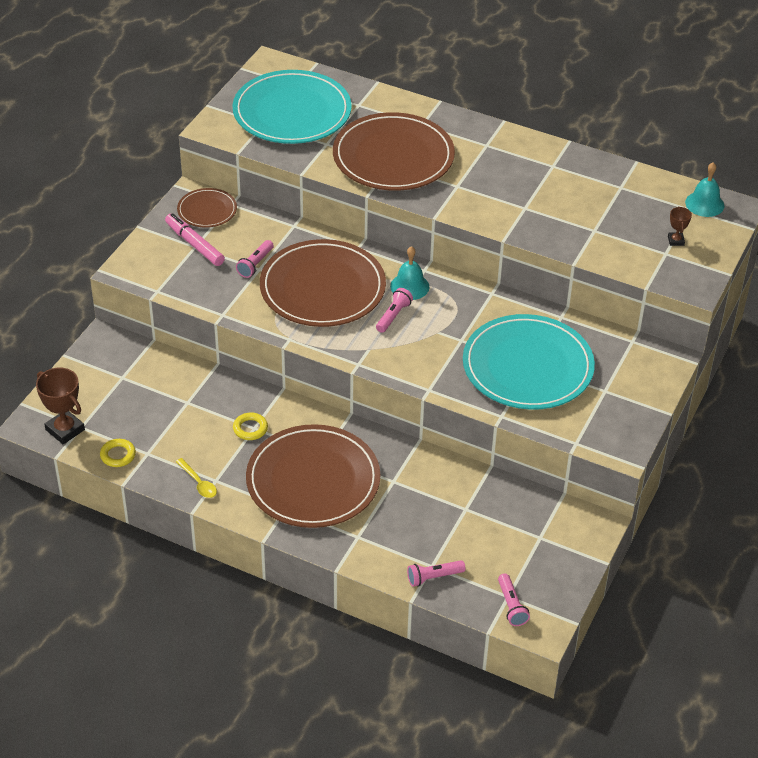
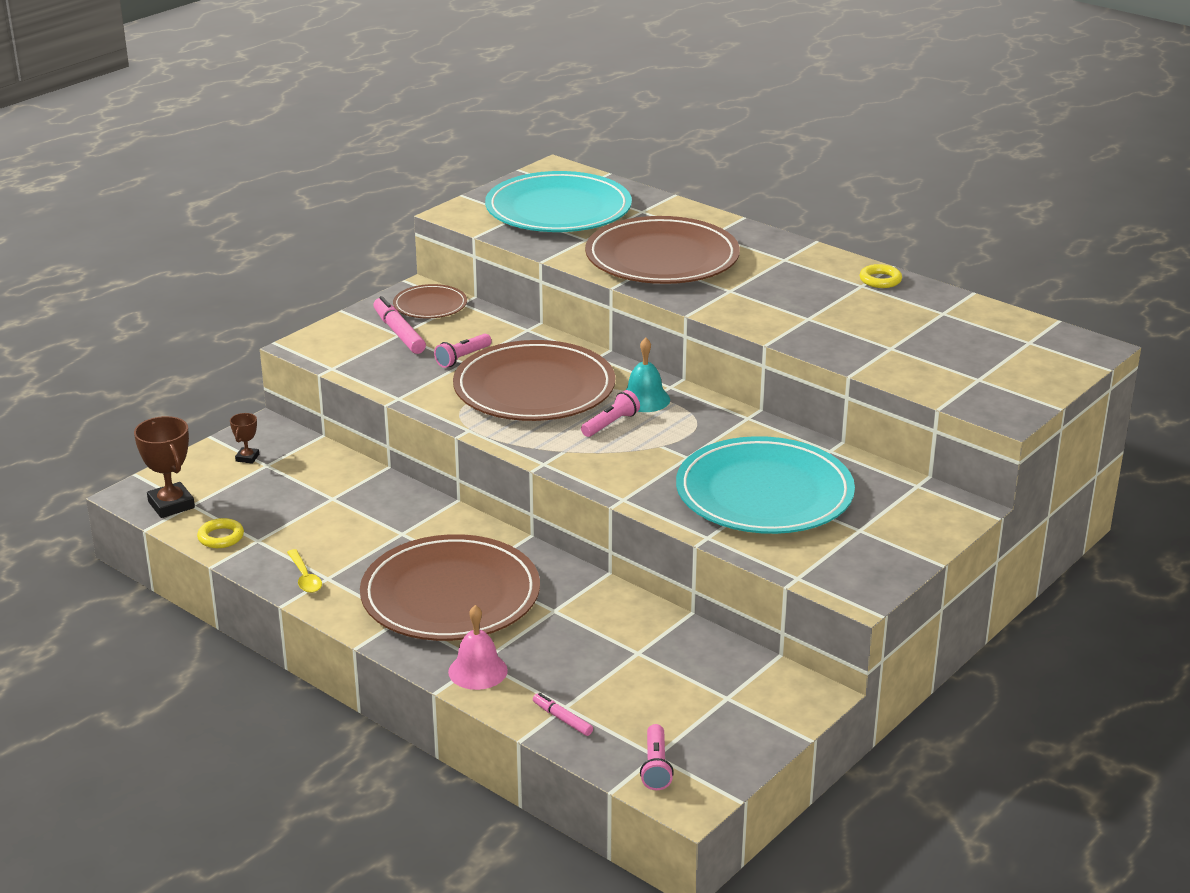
camera: 15 degrees right, 15 degrees down
yellow ring [233,412,268,440] -> yellow ring moved to [860,264,902,288]
pink flashlight [407,560,466,587] -> pink marker [533,693,593,736]
brown trophy [668,206,692,246] -> brown trophy moved to [230,413,259,464]
turquoise bell [685,162,724,217] -> none
none -> pink bell [448,605,508,690]

